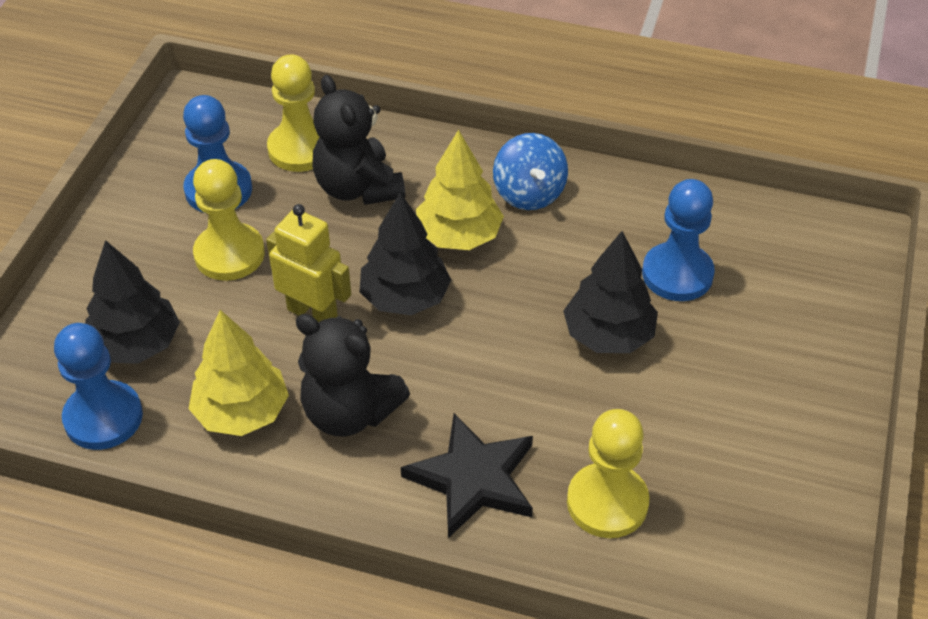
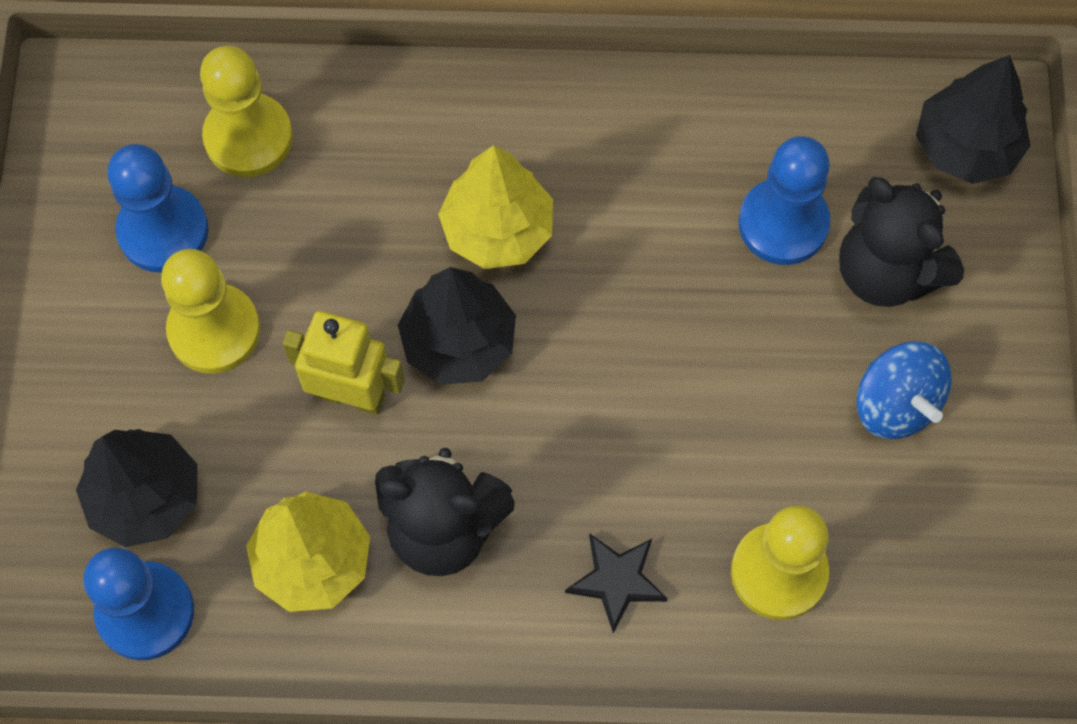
camera: 15 degrees left, 20 degrees up
black teddy bear [312,75,405,205] -> black teddy bear moved to [839,177,964,307]
black star [401,413,533,538] -> black star [565,533,668,633], size x0.61
blue spinning top [493,133,568,210] -> blue spinning top moved to [856,341,952,439]
black tree [563,231,658,353] -> black tree moved to [916,55,1031,184]

